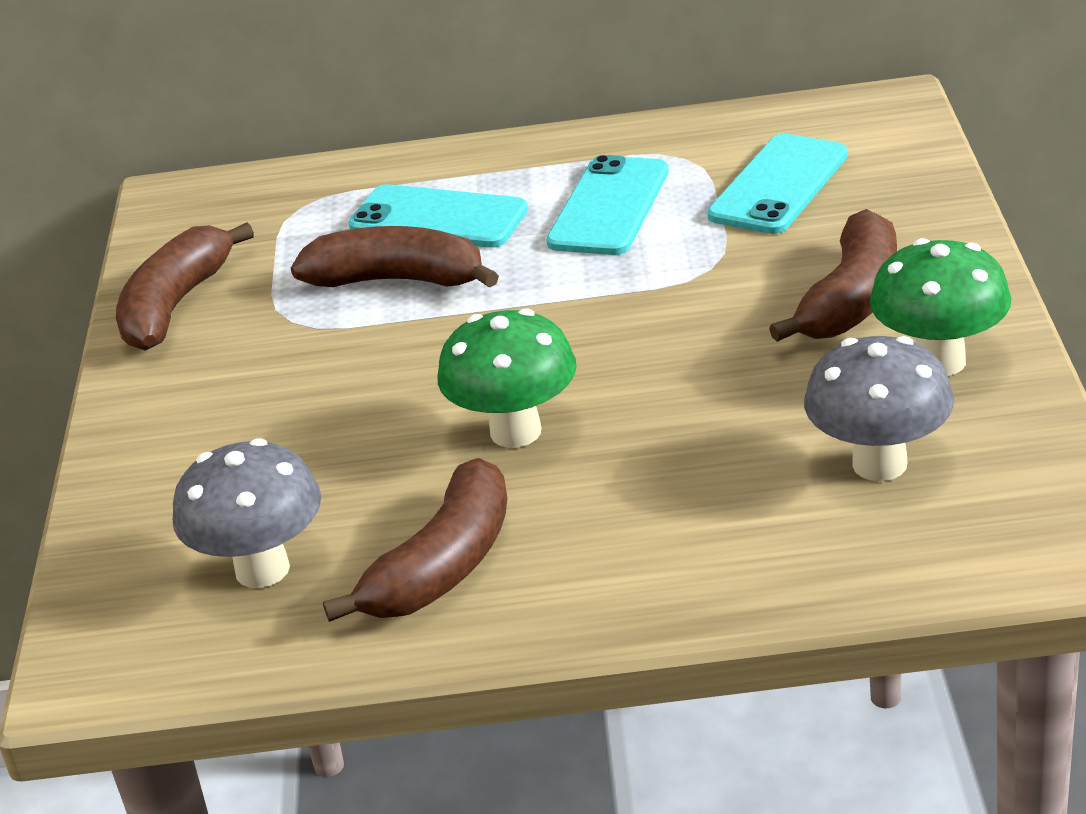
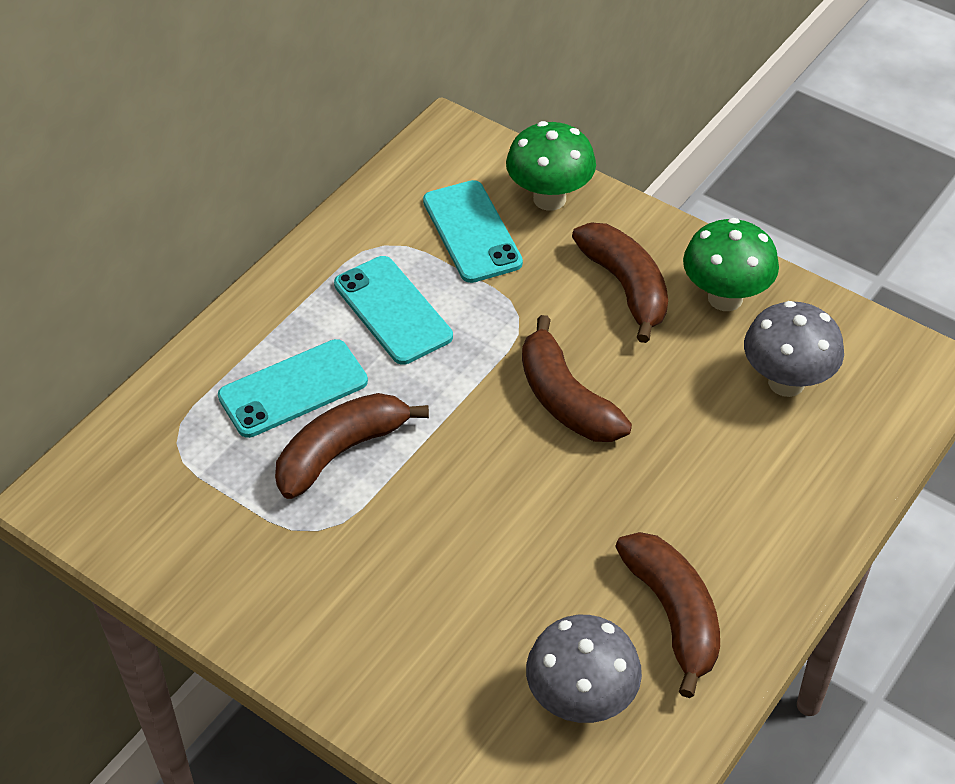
camera: 55 degrees left, 15 degrees up
brown banana [116,222,254,351] -> brown banana moved to [522,315,632,442]
green mushroom [437,308,577,448] -> green mushroom moved to [506,121,596,211]

